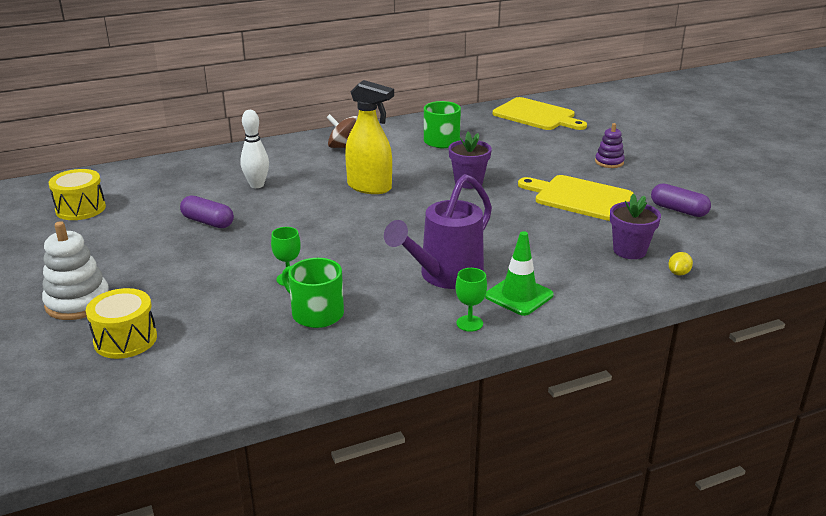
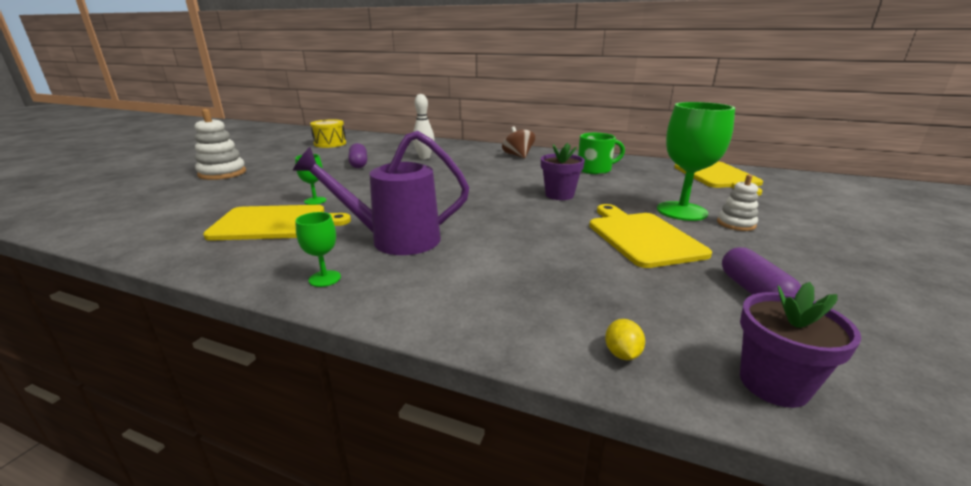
camera: 45 degrees right, 5 degrees down
yellow drum [86,288,157,359] -> none
green mug [282,258,344,328] -> yellow cutting board [203,205,351,241]
yellow spray bottle [345,80,394,194] -> none
green traffic cone [485,231,554,316] -> none
purple stacking toy [595,123,625,168] -> white stacking toy [717,174,758,231]
purple flower pot [610,194,661,259] -> purple flower pot moved to [740,282,861,408]
yellow lemon [668,252,693,276] -> yellow lemon turned 75 degrees counterclockwise [605,319,645,360]
none -> green goblet [657,102,735,221]

